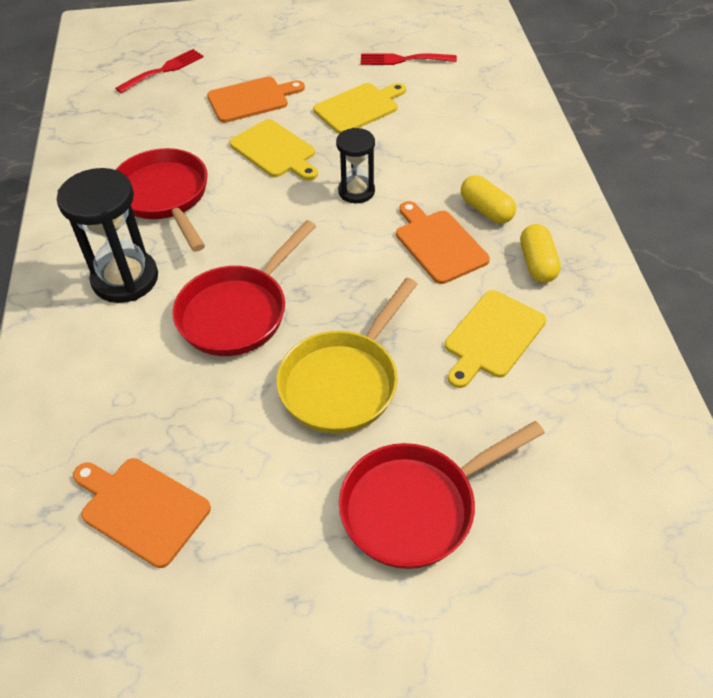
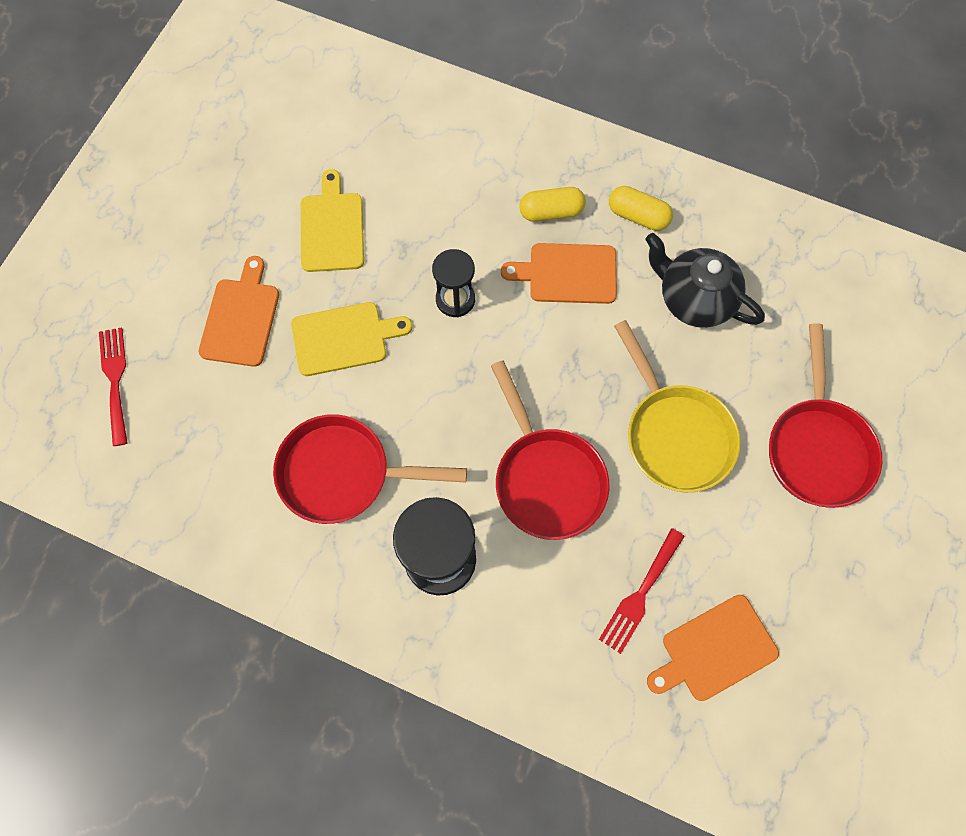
camera: 60 degrees left, 20 degrees up
red fork [361,53,457,65] -> red fork moved to [599,528,685,654]
yellow cutting board [445,290,546,388] -> black teapot [646,233,765,328]

